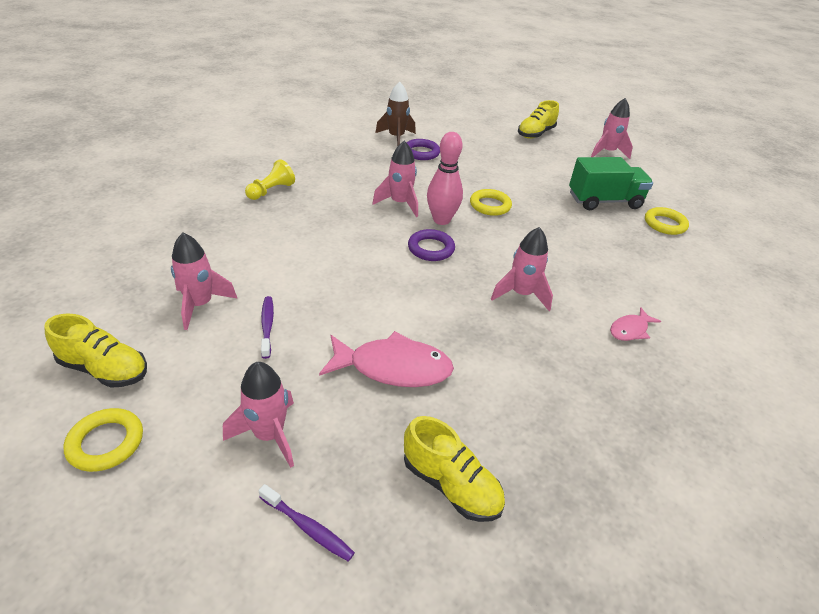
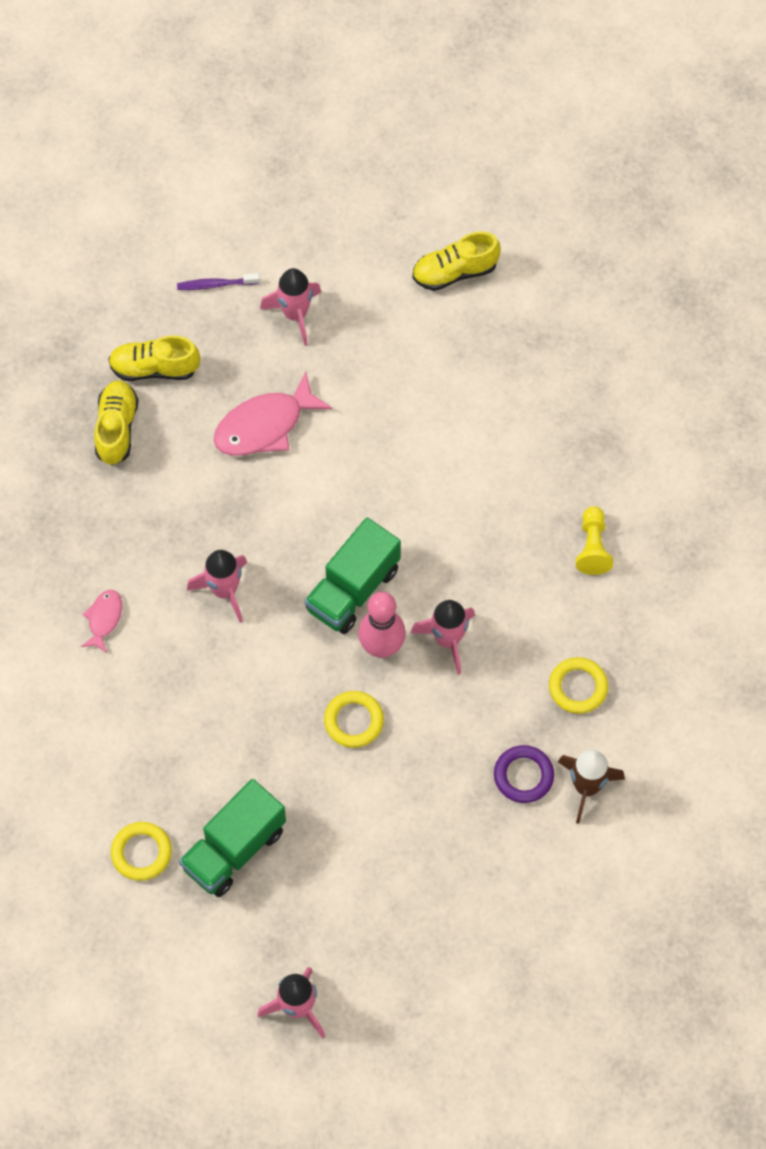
camera: 145 degrees right, 25 degrees up
yellow ring [63,408,143,472] -> yellow ring moved to [549,657,608,714]
pink rocket [171,233,238,330] -> none
purple toothbrush [261,296,274,359] -> none
purple ring [408,229,455,261] -> green truck [305,517,401,634]
yellow shoe [518,100,559,139] -> yellow shoe moved to [94,380,138,465]

